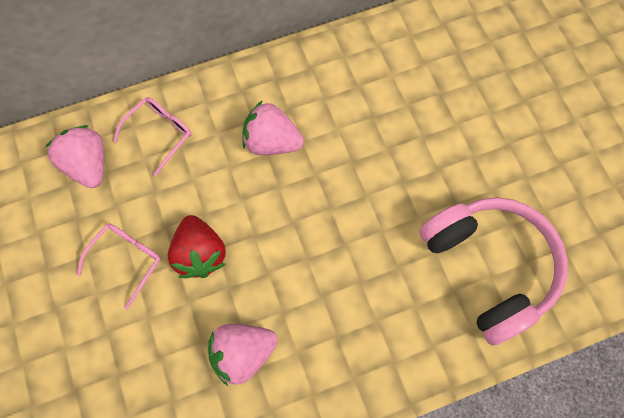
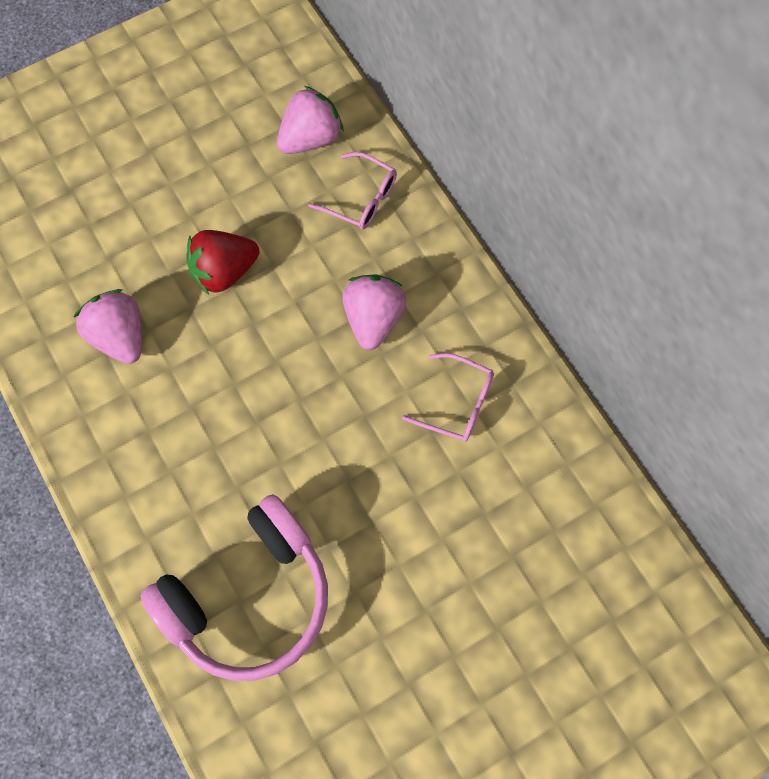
camera: 80 degrees right, 0 degrees up
pink glasses [77,223,161,309] -> pink glasses moved to [402,353,494,442]

